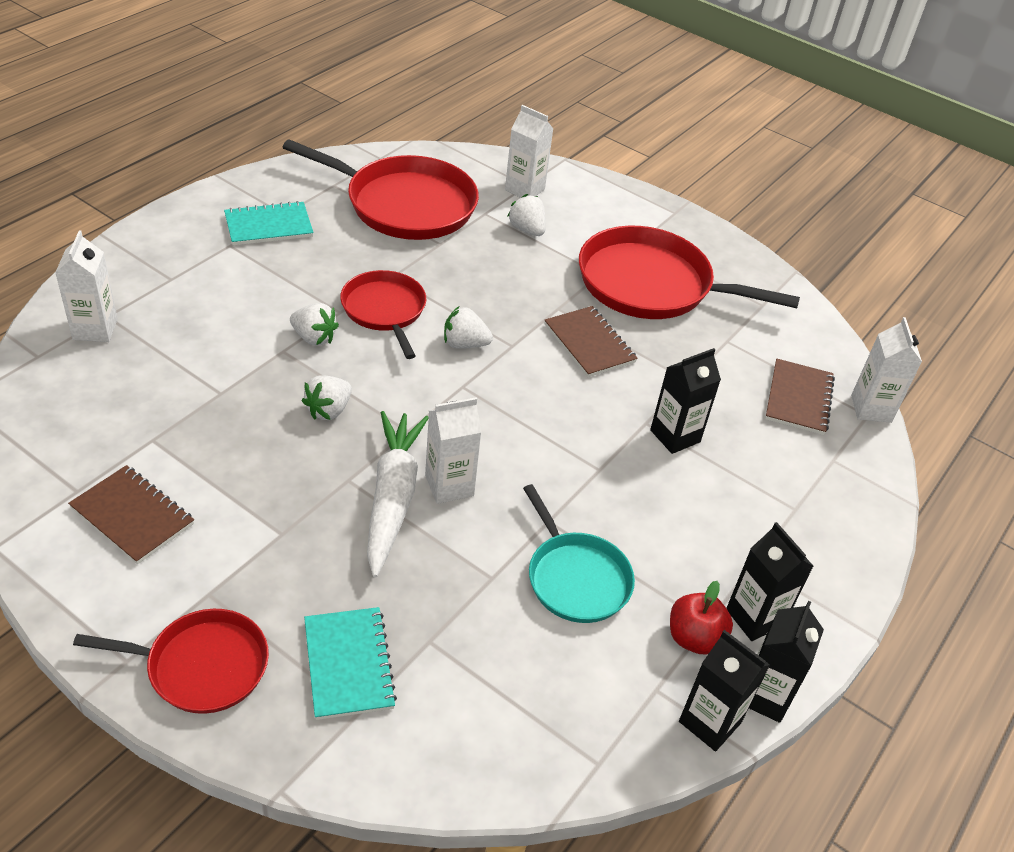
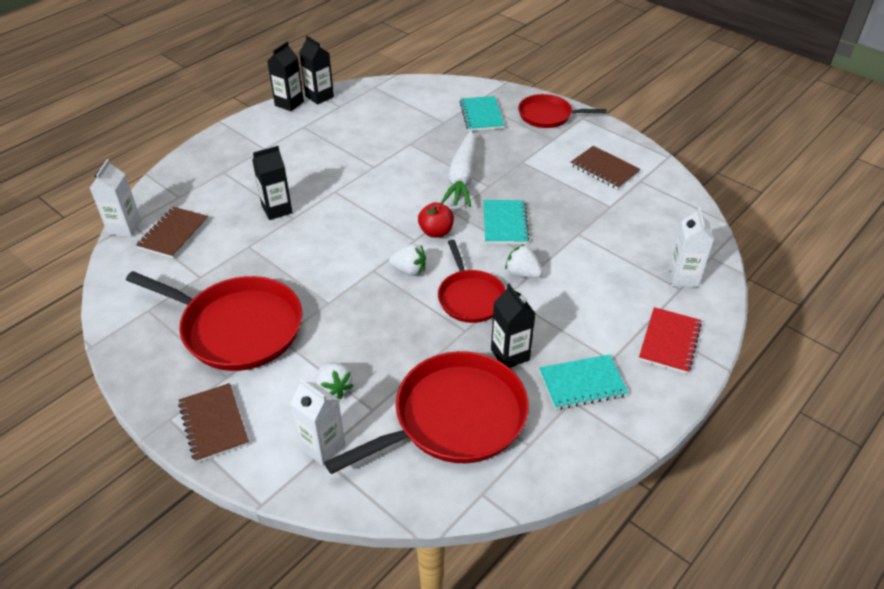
camera: 170 degrees left, 0 degrees up
red pan [282,139,479,240] -> red pan turned 120 degrees clockwise [324,351,529,474]
white strawberry [302,375,352,420] -> turquoise notebook [483,200,529,244]
white carton [425,397,482,504] -> none
turquoise pan [523,484,635,623] -> none
brown notebook [545,306,638,377] -> brown notebook moved to [178,383,249,463]
red apple [670,581,733,654] -> red apple moved to [418,202,454,238]
black carton [727,522,813,641] -> black carton moved to [491,284,536,368]
none -> red notebook [639,307,702,374]

